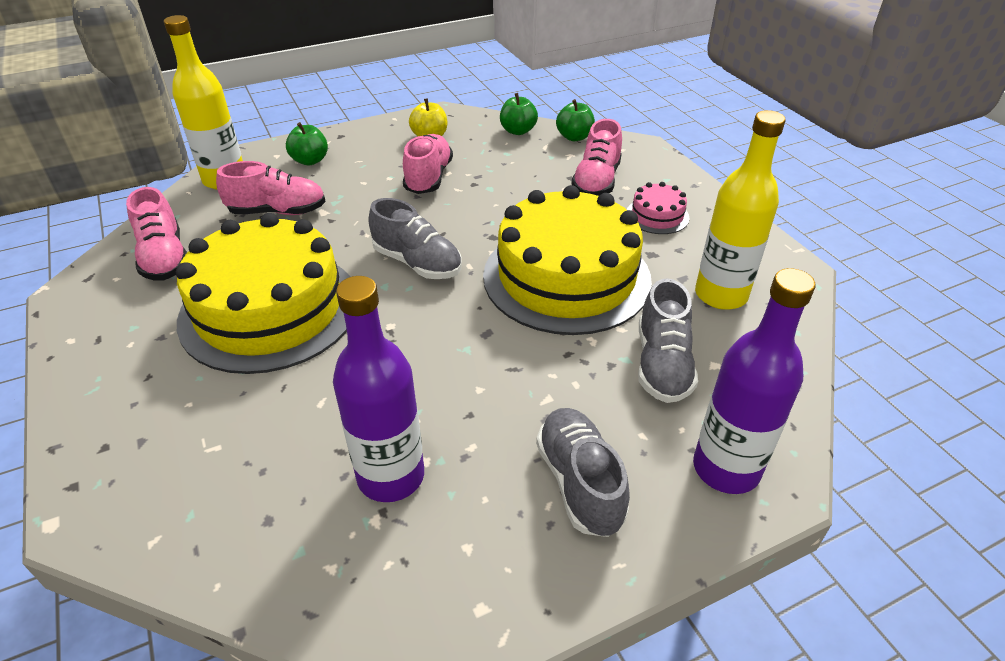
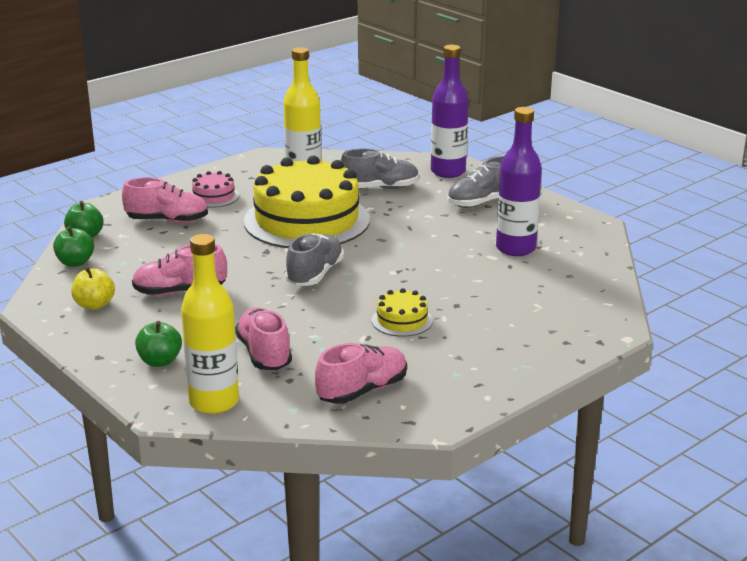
camera: 105 degrees left, 15 degrees down
yellow cake [176,213,350,374] -> yellow cake [372,288,433,337], size x0.42

